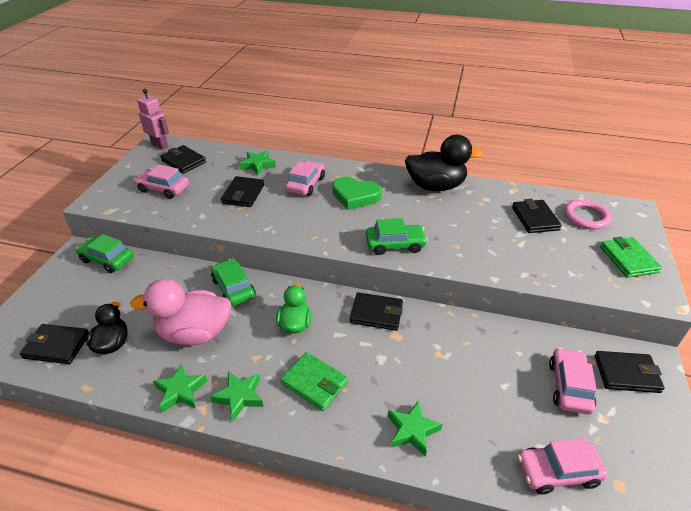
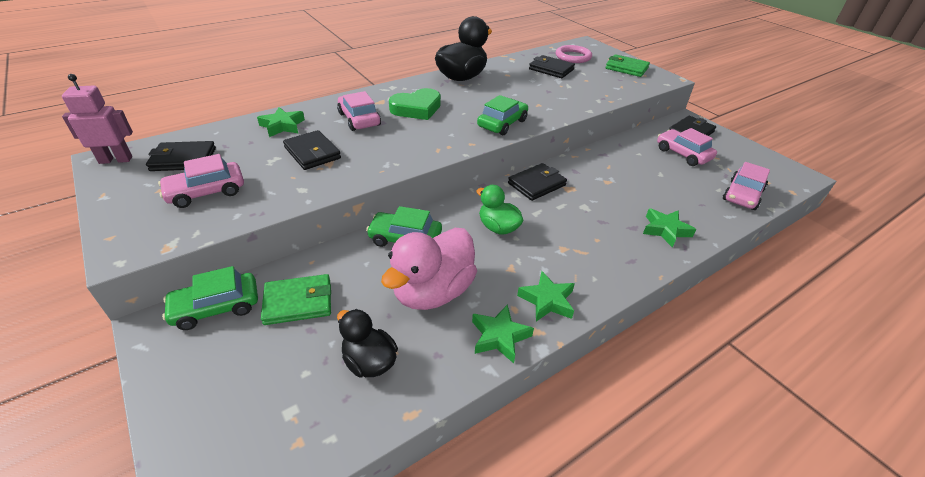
camera: 50 degrees left, 0 degrees up
black wallet [19,324,89,364] -> none
green wallet [280,352,348,411] -> green wallet moved to [261,274,331,325]

